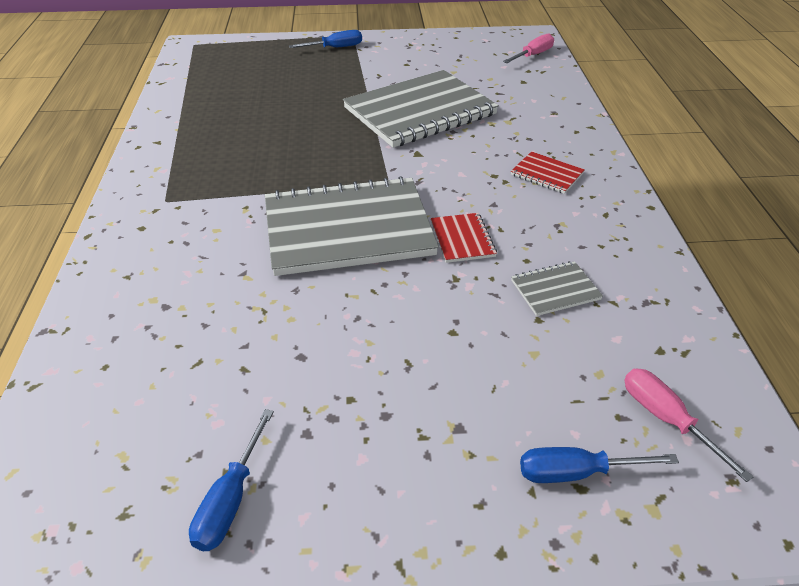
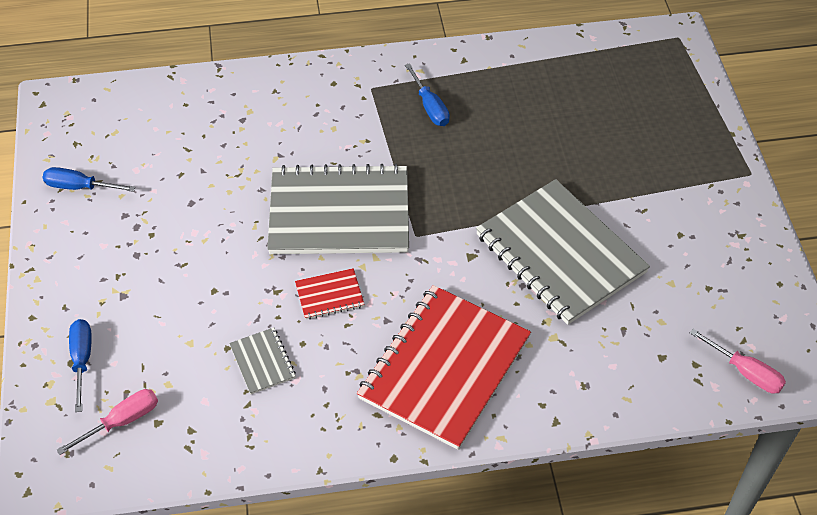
camera: 85 degrees right, 10 degrees up
grey notebook [265,176,439,276] -> grey notebook turned 75 degrees counterclockwise [267,164,409,254]
blue screwdriver [289,30,362,48] -> blue screwdriver moved to [405,63,450,126]
red notebook [511,151,585,194] -> red notebook [357,285,531,450], size x2.38

